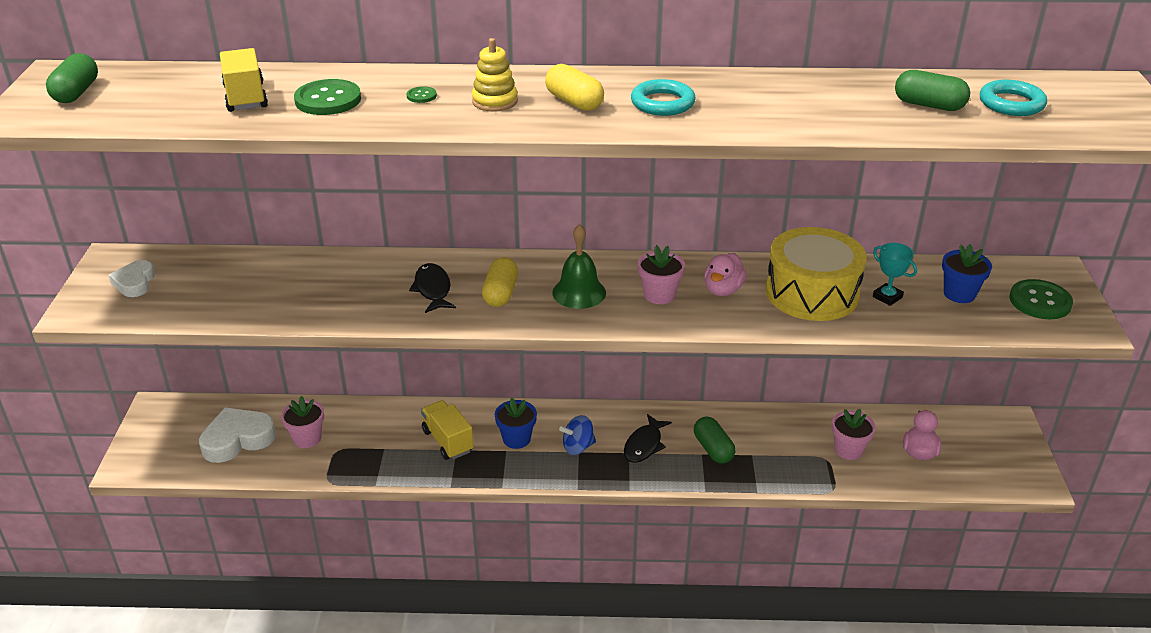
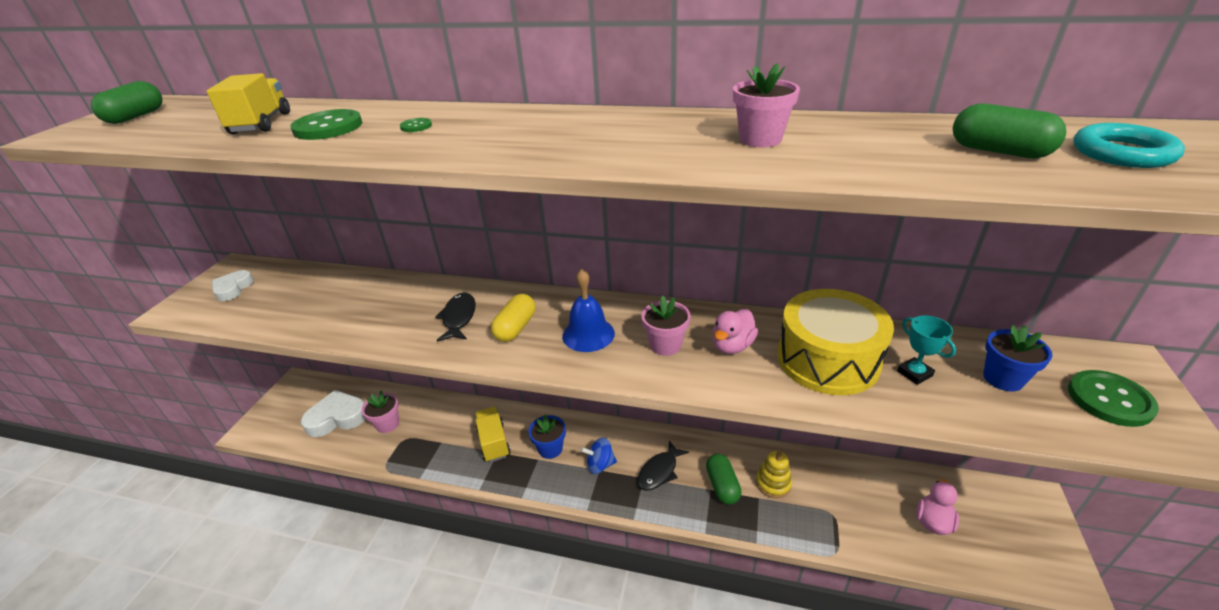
camera: 15 degrees right, 0 degrees up
yellow stacking toy [472,38,518,112] -> yellow stacking toy moved to [756,450,792,498]
yellow capsule [545,64,604,111] -> none
green bell [552,224,606,309] -> blue bell [562,269,615,352]
turquoise ring [631,79,696,116] -> none
pink flower pot [832,409,876,460] -> pink flower pot moved to [733,63,800,147]

